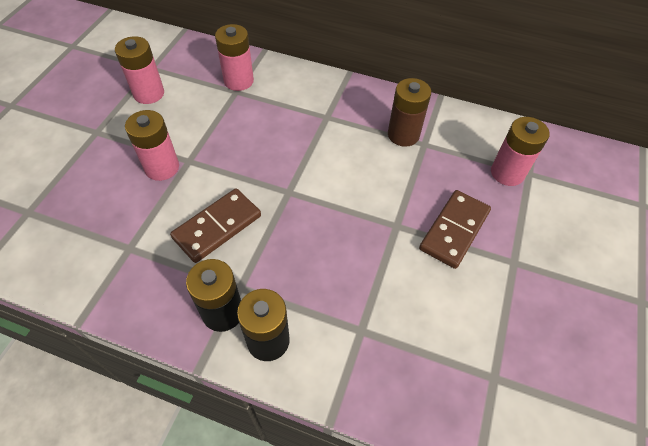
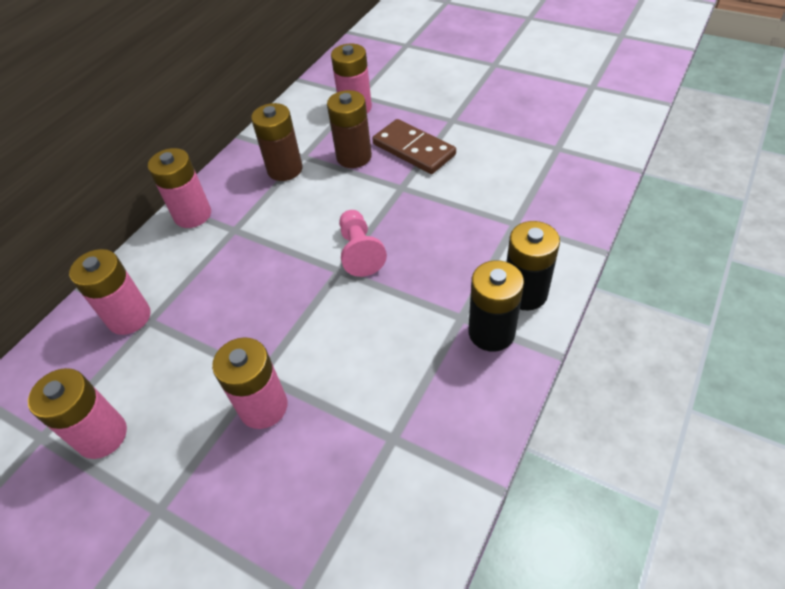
camera: 75 degrees left, 5 degrees down
brown domino [170,188,261,263] -> none
none -> pink battery [148,148,211,228]
none -> brown battery [327,90,372,168]
none -> pink pawn [339,210,387,277]

